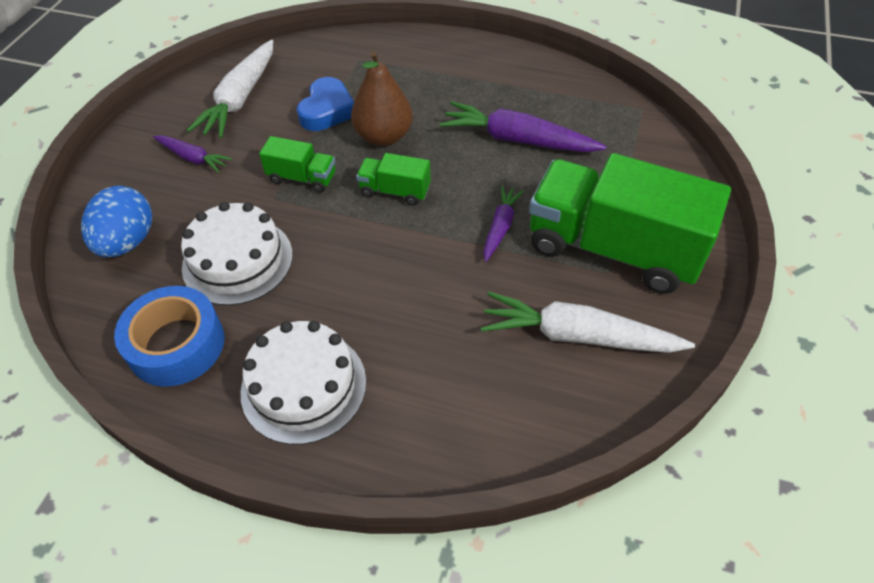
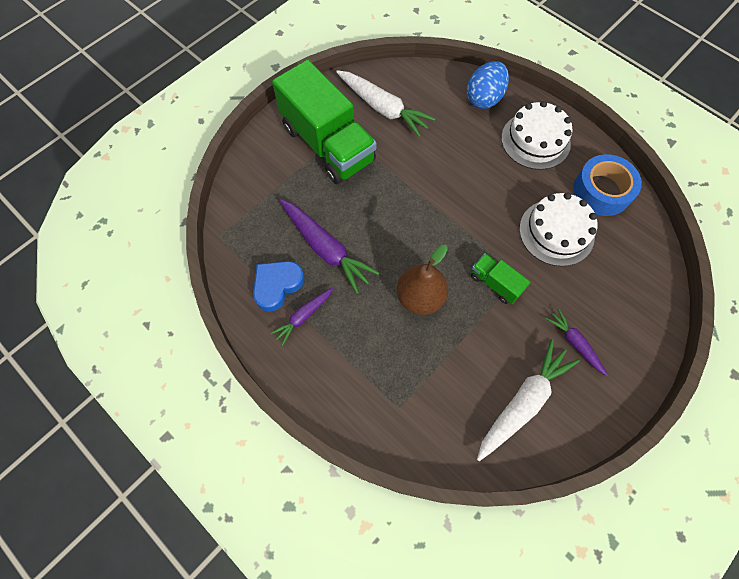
camera: 155 degrees left, 15 degrees up
blue egg [81,186,152,257] -> blue egg moved to [467,61,509,109]
blue heart [297,77,354,131] -> blue heart moved to [253,261,305,312]
green truck [356,153,431,206] -> none
purple carrot [483,186,524,262] -> purple carrot moved to [271,288,333,345]

